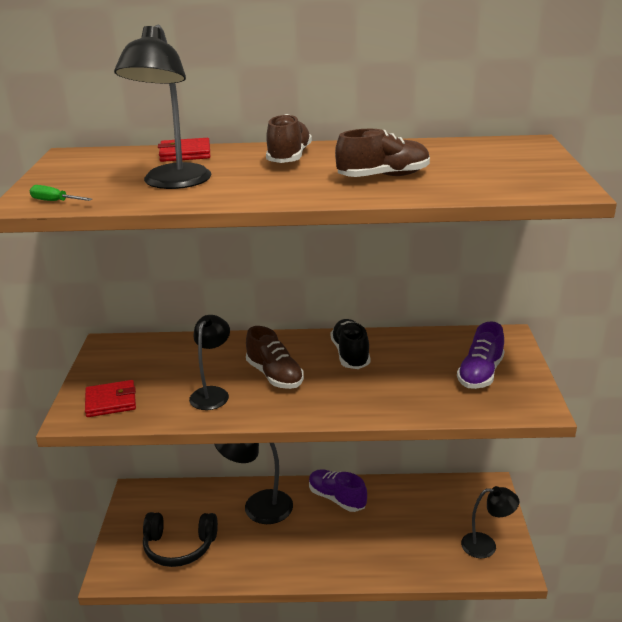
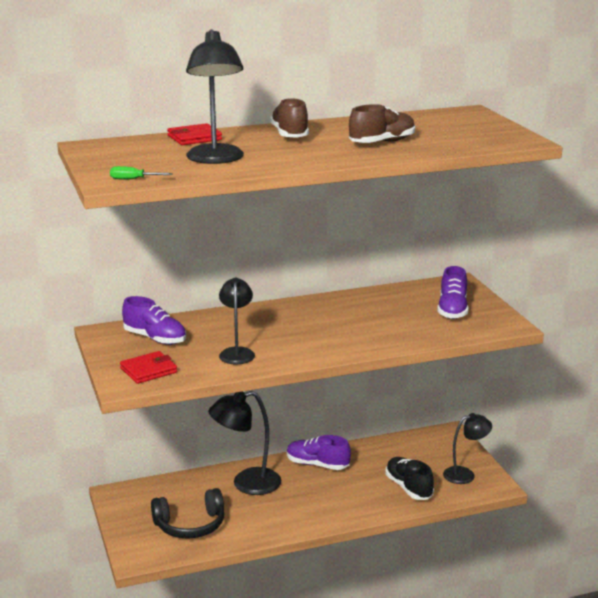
camera: 20 degrees left, 5 degrees down
brown shoe [246,326,304,389] -> none
black shoe [330,319,370,369] -> black shoe moved to [386,457,434,500]
none -> purple shoe [122,296,186,345]

